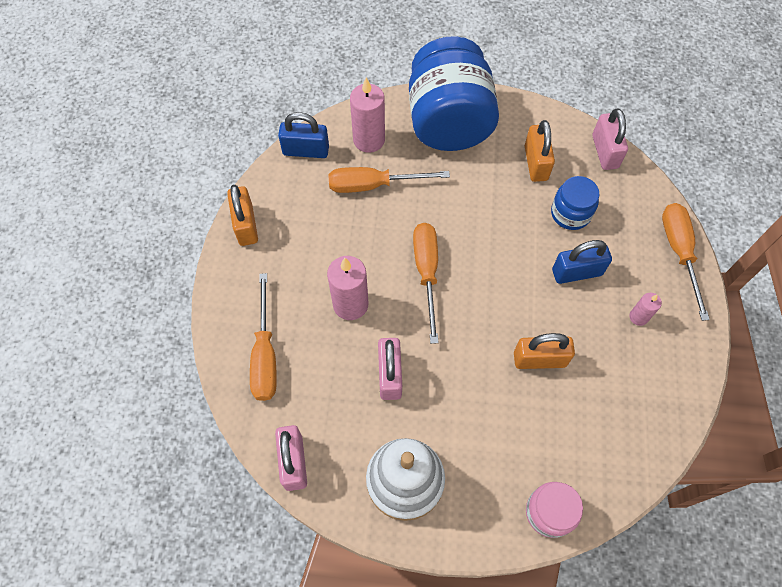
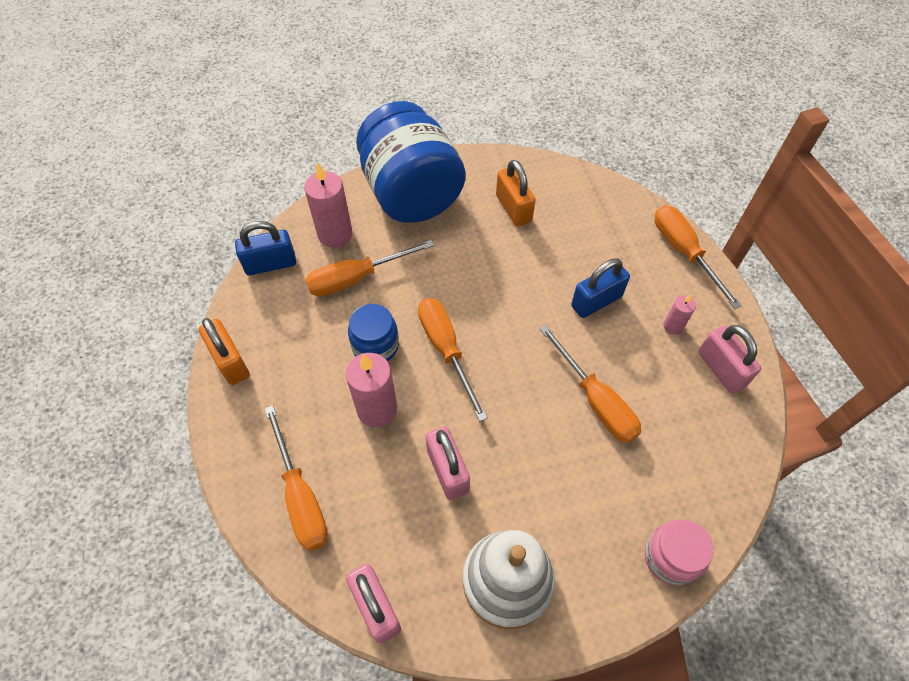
camera: 20 degrees left, 5 degrees down
orange padlock [514,333,575,369] -> orange screwdriver [539,325,641,443]
blue jar [551,176,599,230] -> blue jar moved to [348,304,399,361]
pink padlock [592,108,628,170] -> pink padlock moved to [698,325,761,393]

